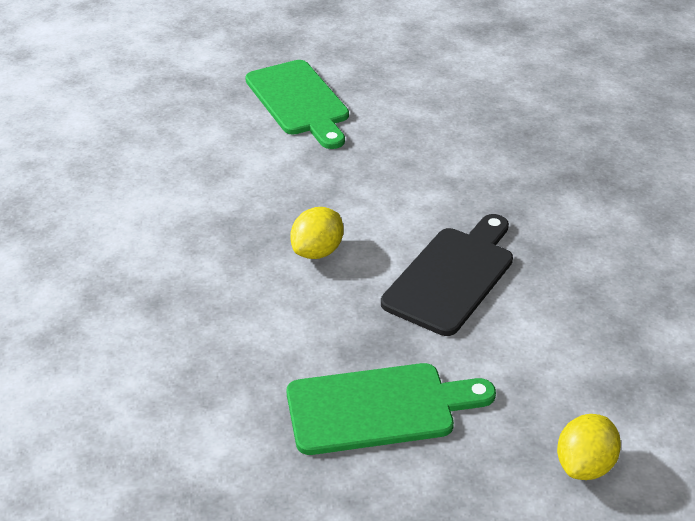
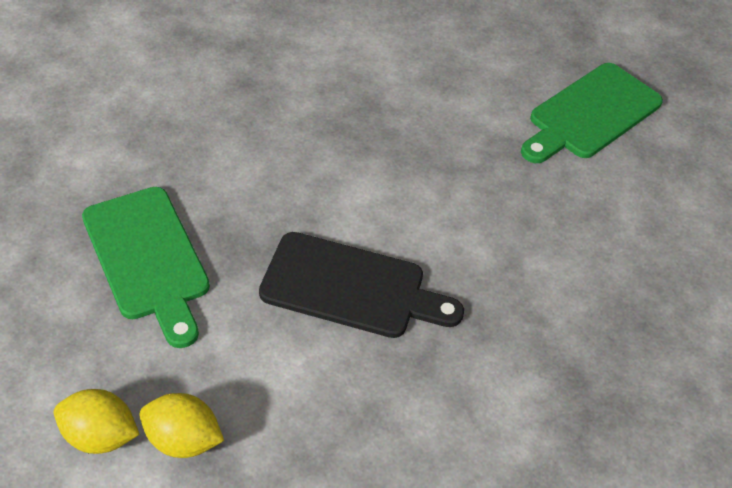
camera: 70 degrees right, 10 degrees up
yellow lemon [290,207,343,259] -> yellow lemon moved to [139,393,224,458]

